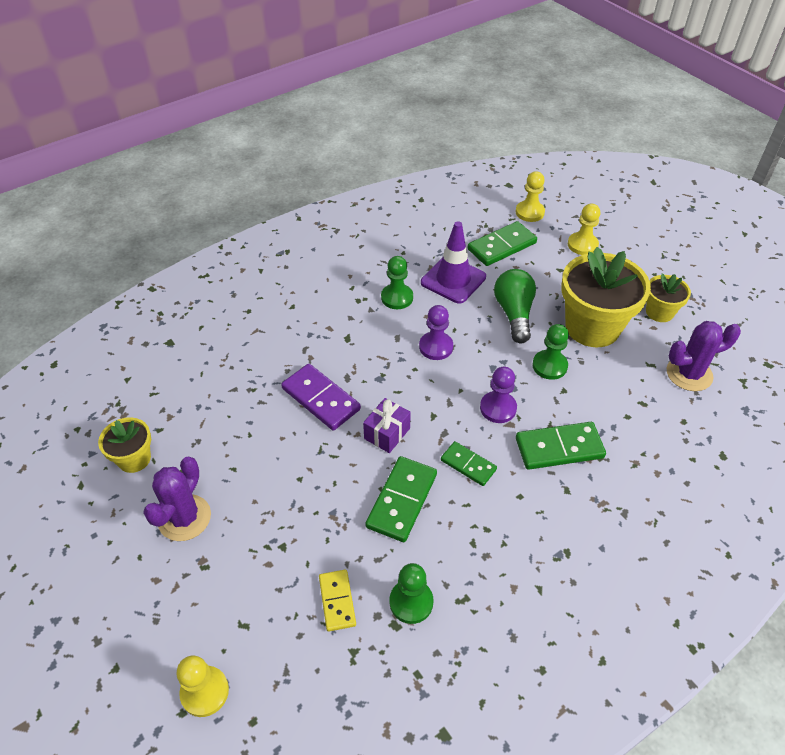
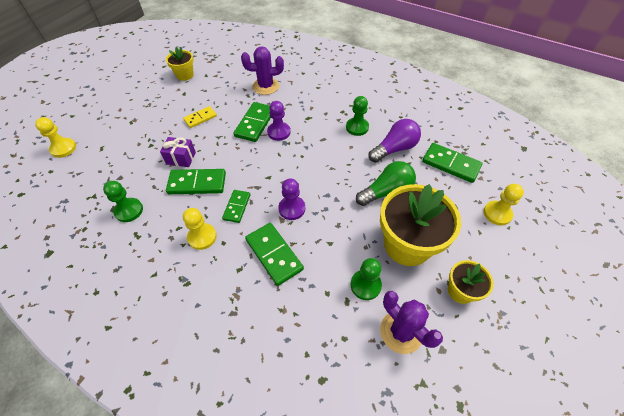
camera: 65 degrees right, 5 degrees up
purple cactus [143,457,211,541] -> purple cactus moved to [241,46,284,95]
purple domino [281,364,361,431] -> green domino [233,102,271,142]
yellow domino [319,570,356,632] -> yellow domino moved to [183,106,217,128]
purple gift [363,398,411,453] -> purple gift moved to [160,137,196,167]
purple pawn [419,305,453,360] -> purple pawn moved to [267,101,291,141]
purple traffic cone [421,221,486,304] -> purple light bulb [369,119,421,163]
yellow pawn [516,171,545,222] -> yellow pawn moved to [183,208,217,250]
green pawn [532,324,569,380] -> green pawn moved to [351,258,382,300]

